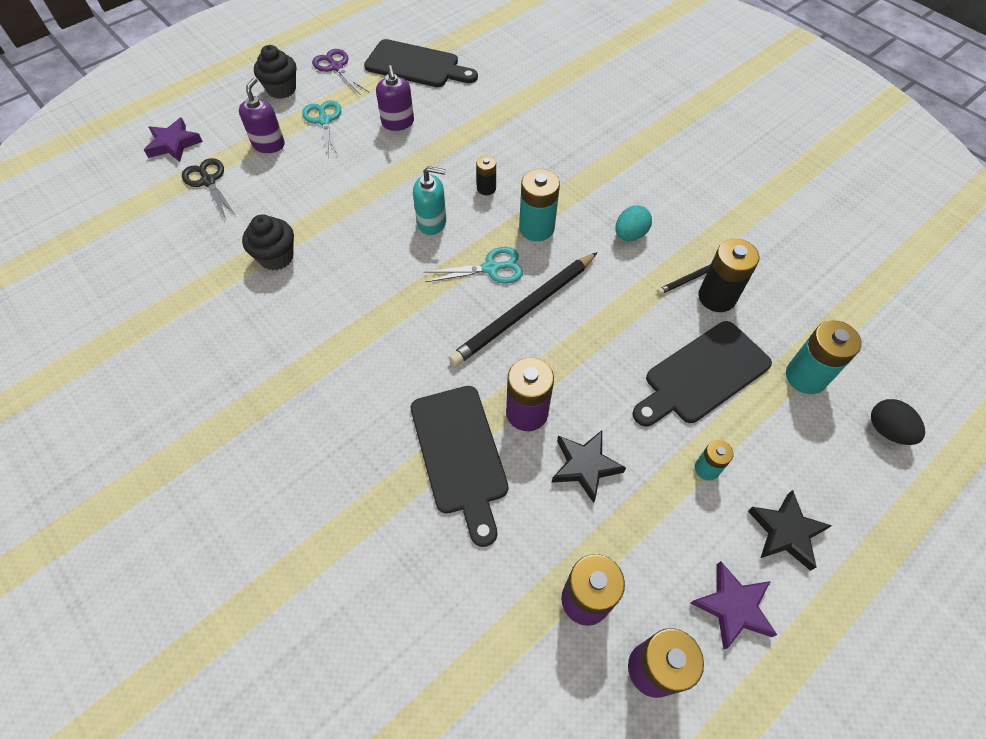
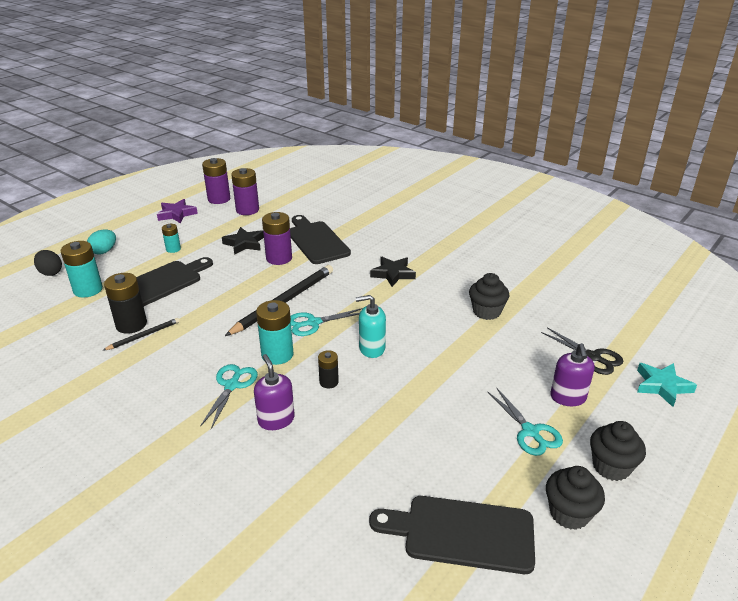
camera: 170 degrees right, 25 degrees down
purple star [144,117,203,162] -> turquoise star [637,363,697,407]
purple scissors [312,49,369,95] -> black cupcake [546,466,605,530]
purple soap dispenser [376,65,414,131] -> purple soap dispenser moved to [254,354,295,430]
turquoise egg [615,205,652,241] -> turquoise egg moved to [87,229,116,255]
black star [748,490,832,571] -> black star moved to [370,257,416,287]
none -> turquoise scissors [200,364,258,429]

